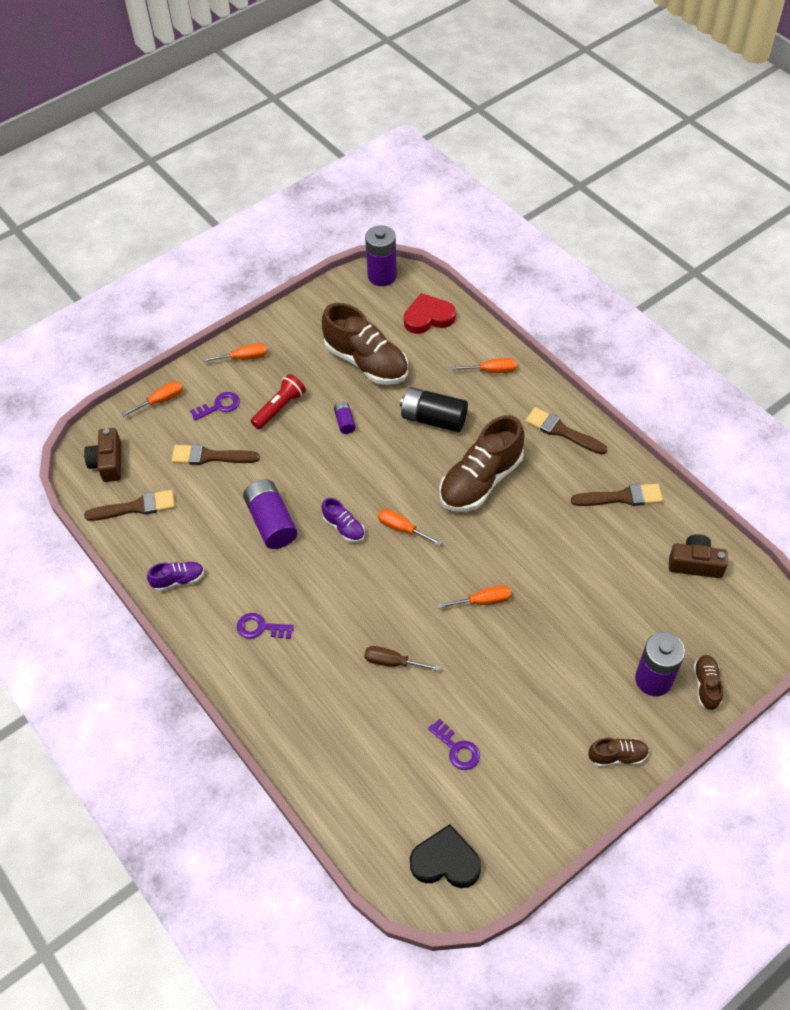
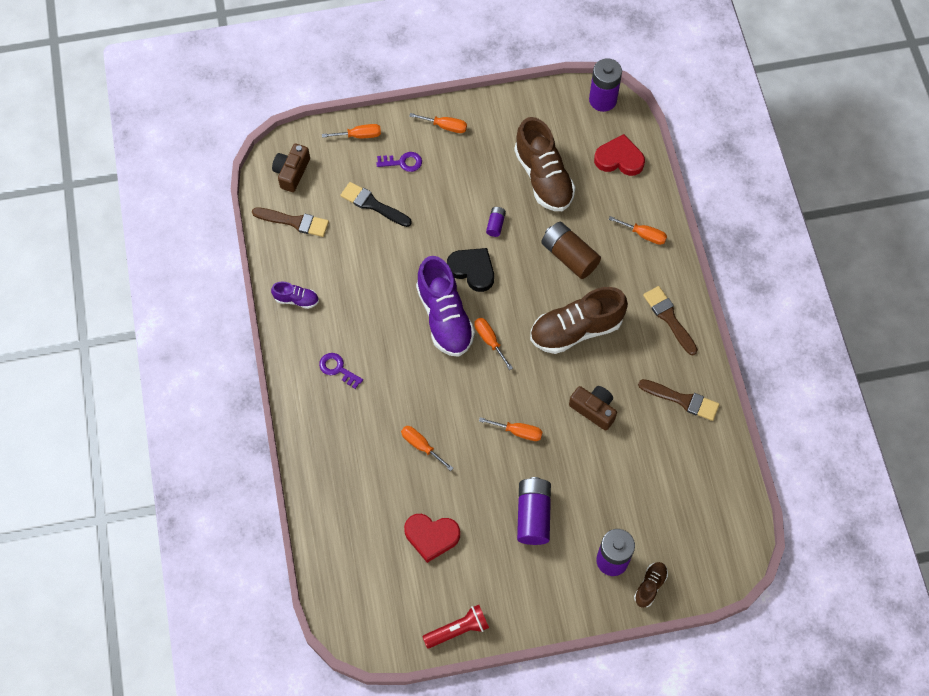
camera: 25 degrees right, 10 degrees up
brown brush [171,444,260,465] -> black brush [340,182,412,227]
purple battery [243,479,297,549] -> purple battery moved to [517,477,551,545]
red flashlight [251,374,306,429] -> red flashlight moved to [422,605,489,648]
purple shoe [322,498,365,542] -> purple shoe [416,256,475,357], size x2.10
brown screwdriver [364,646,440,671] -> orange screwdriver [401,426,453,471]
black battery [400,387,468,432] -> brown battery [541,222,601,279]
black heart [410,824,481,888] -> black heart moved to [447,248,494,292]
purple key [428,719,480,770] -> red heart [404,514,460,563]
brown shoe [588,738,649,767] -> none
brown camera [669,534,728,578] -> brown camera moved to [569,386,617,431]

